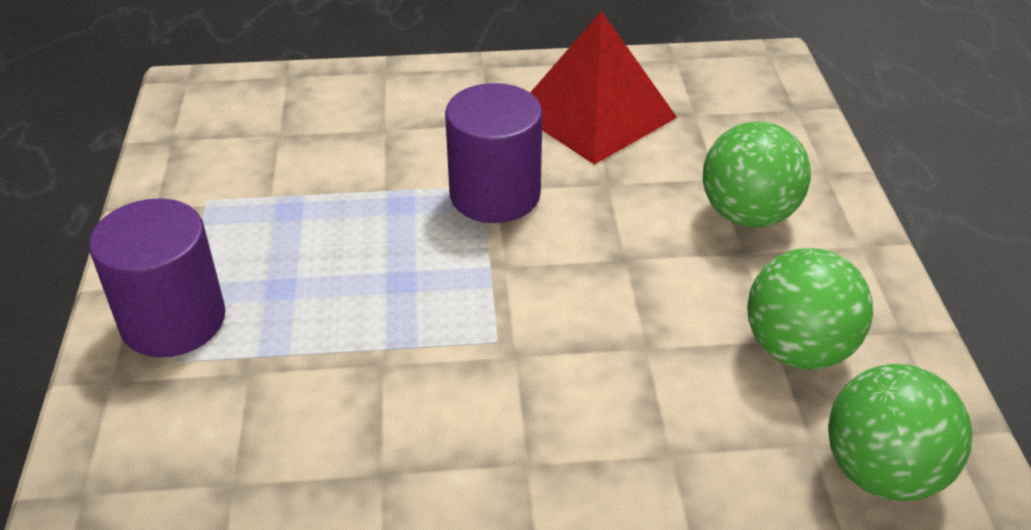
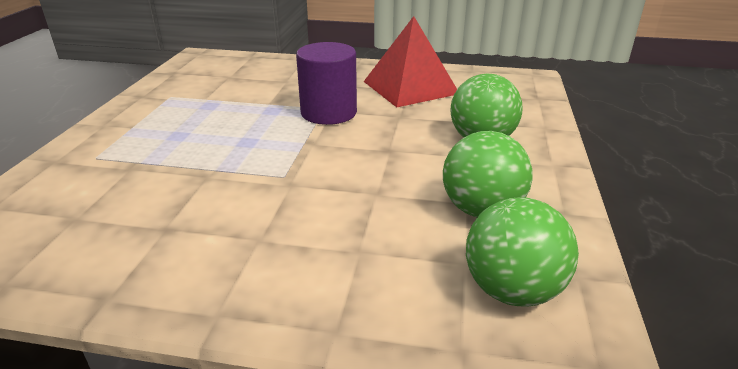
camera: 15 degrees right, 10 degrees down
purple cylinder [89,198,226,357] -> none

